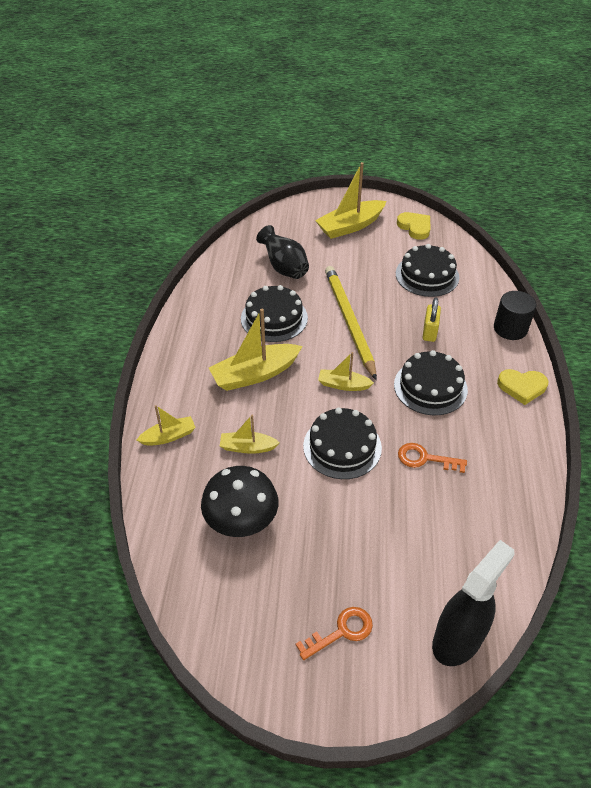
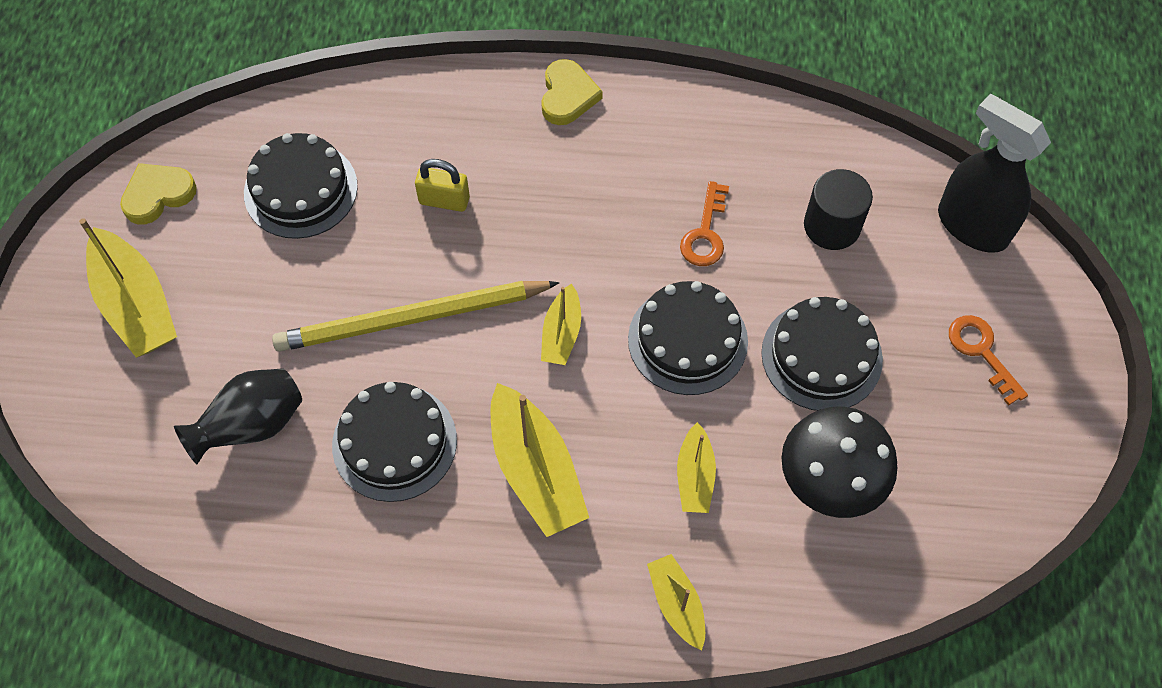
camera: 90 degrees left, 15 degrees up
black cake [394,350,468,415] -> black cake moved to [761,297,883,411]
black cylinder [494,291,536,340] -> black cylinder moved to [804,169,873,250]

